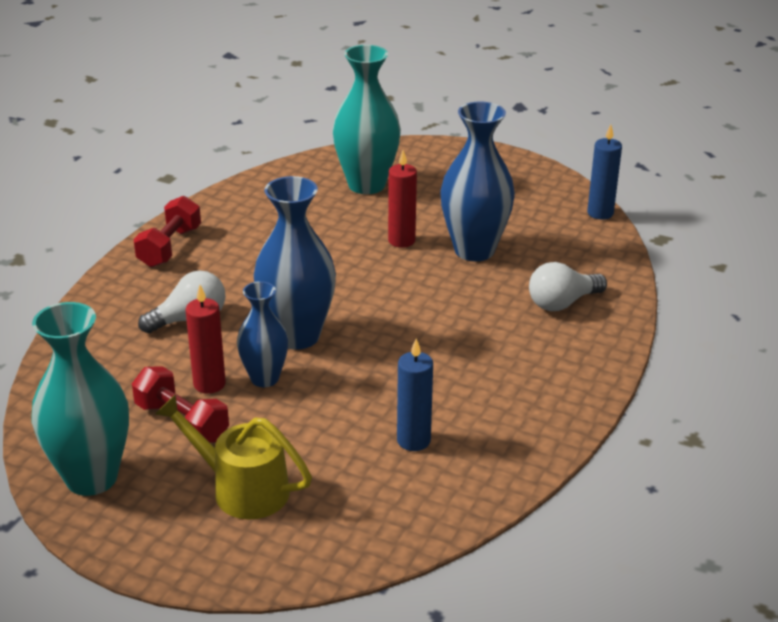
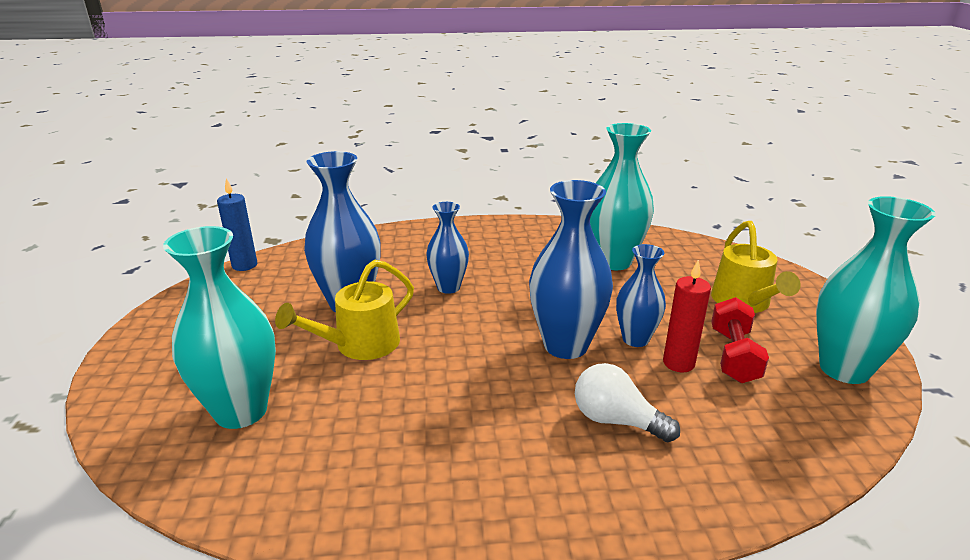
camera: 120 degrees left, 5 degrees down
red dumbbell [133,196,201,267] -> none
red candle [388,150,417,248] -> yellow watering can [275,260,414,360]
blue candle [397,338,433,451] -> turquoise vase [590,123,654,270]
white light bulb [529,262,607,311] -> none
none -> blue vase [426,202,469,294]

